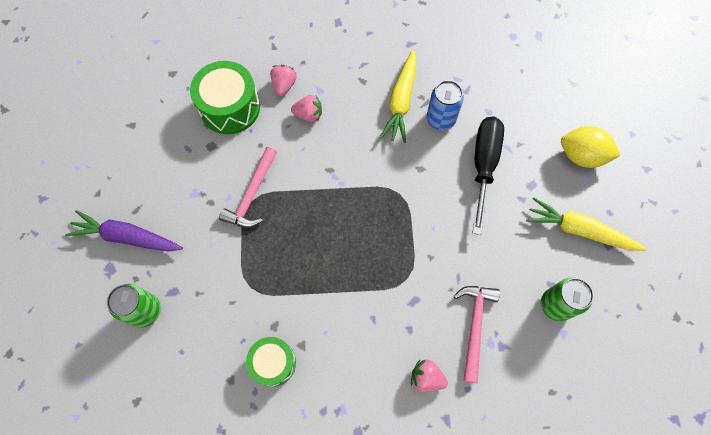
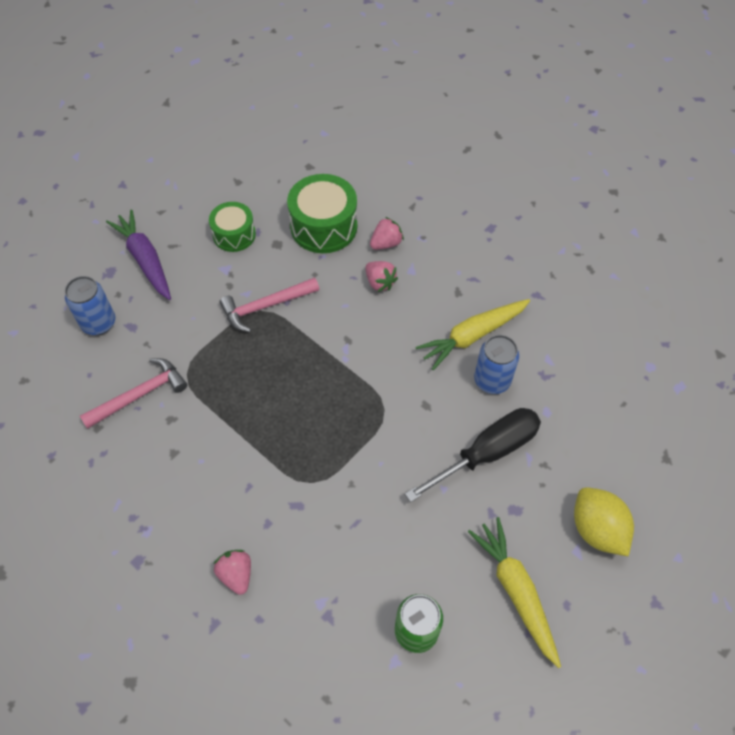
camera: 45 degrees right, 10 degrees down
green can [107,284,161,328] -> blue can [65,276,115,335]
green drum [246,337,296,387] -> green drum moved to [209,202,256,252]
pink hammer [454,286,500,383] -> pink hammer moved to [80,358,187,429]

